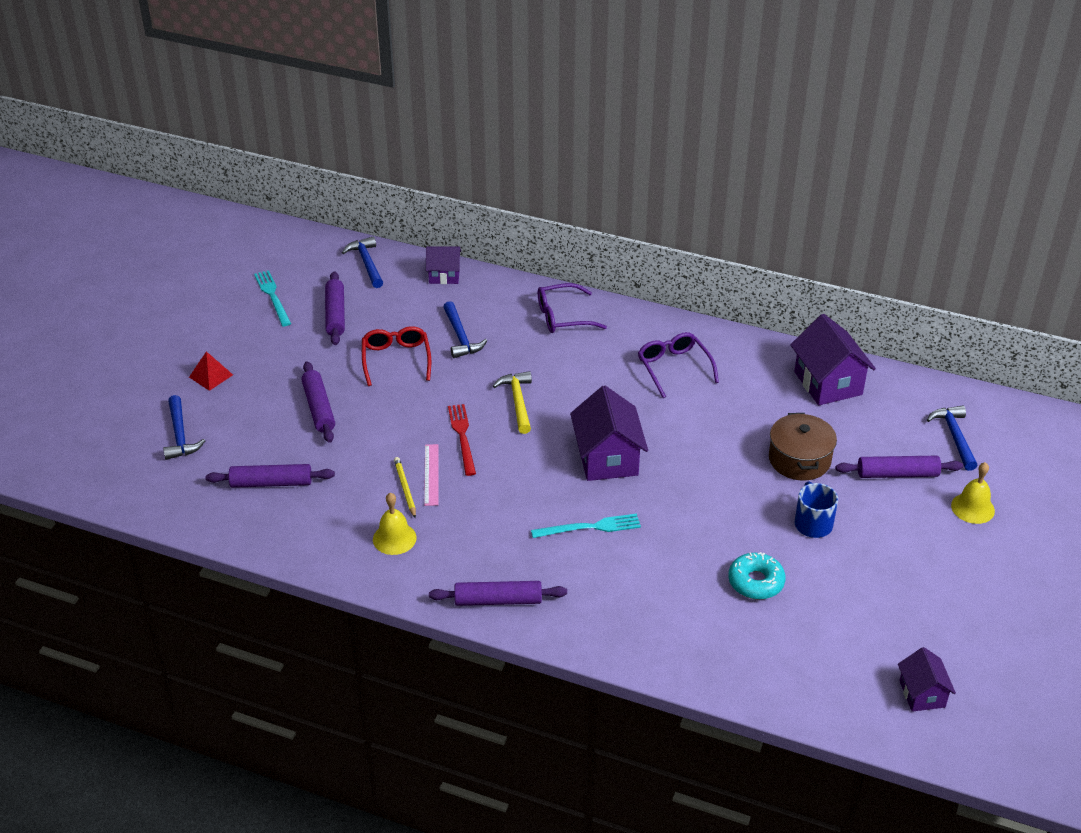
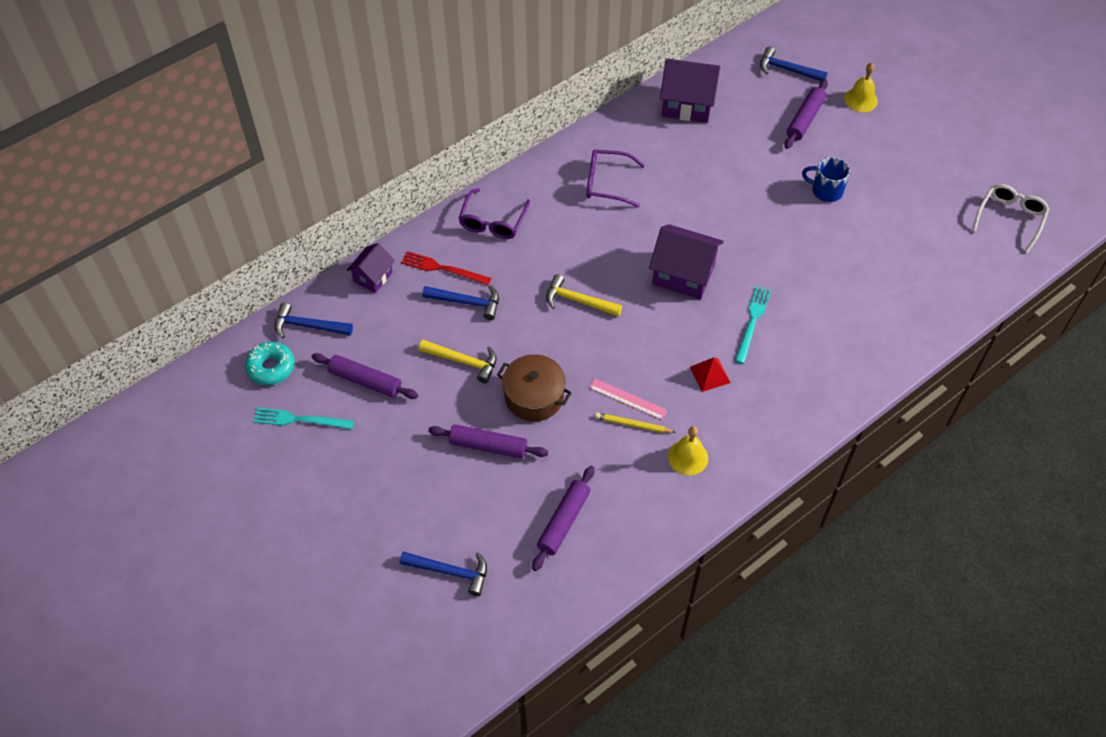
camera: 60 degrees left, 15 degrees up
red pyramid [189,351,233,391] -> red pyramid moved to [690,357,731,392]
red glasses [362,326,431,386] -> yellow hammer [419,340,497,383]
purple rolling pin [429,581,567,606] -> none
red fork [448,404,476,476] -> red fork moved to [401,251,491,285]
turquoise donut [728,552,786,600] -> turquoise donut moved to [245,342,295,385]
brown pot [769,413,837,481] -> brown pot moved to [497,354,572,421]
purple house [898,647,956,712] -> white glasses [972,184,1049,253]

